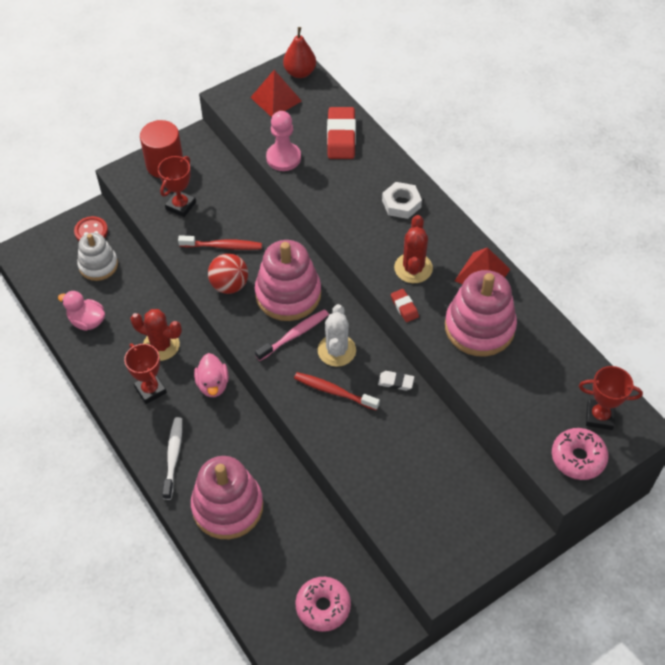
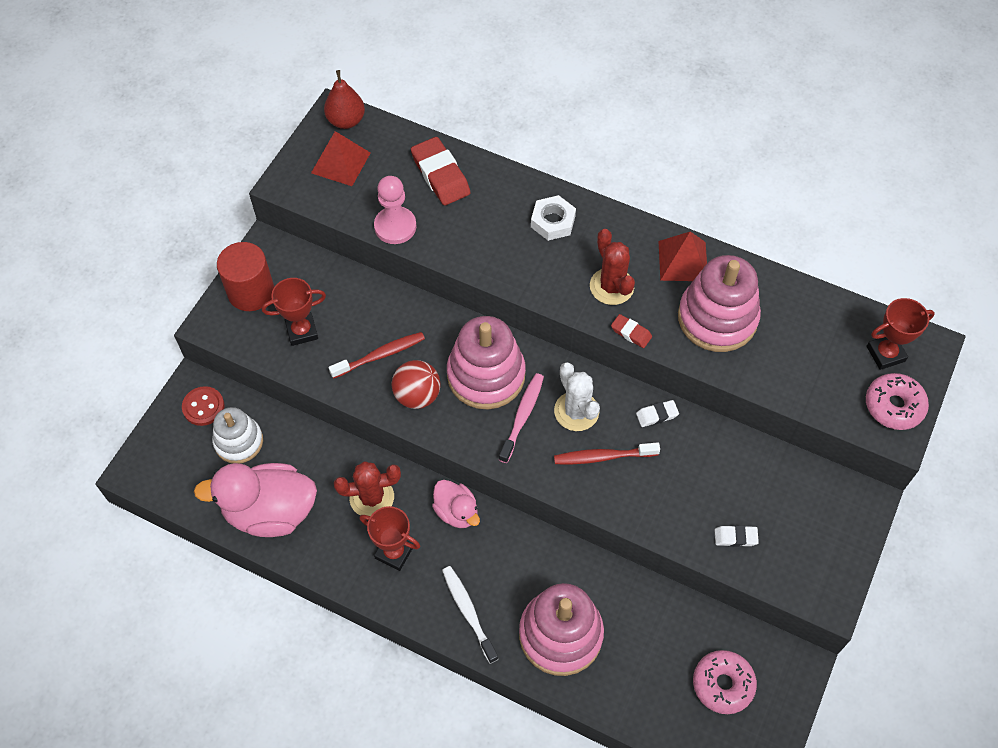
camera: 30 degrees left, 5 degrees up
pink duck [58,291,105,331] -> pink duck [194,463,317,537], size x1.82
red trophy [158,156,196,217] -> red trophy turned 75 degrees clockwise [262,278,326,346]
none -> white eraser [715,525,759,547]

